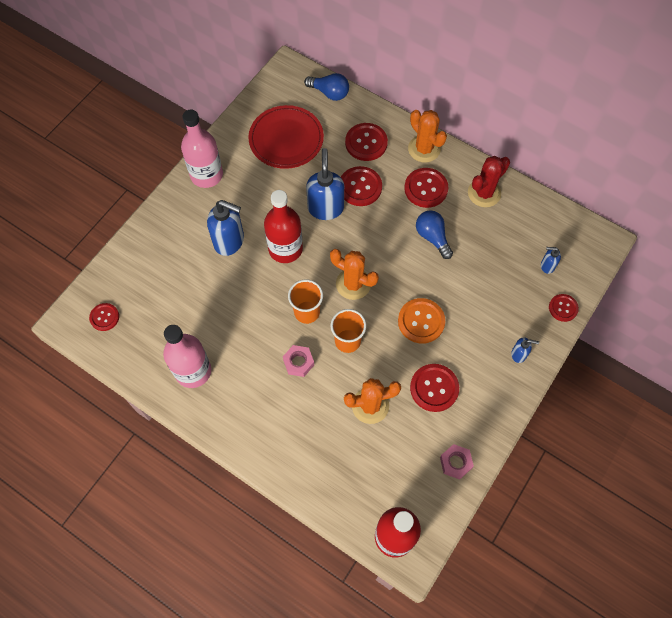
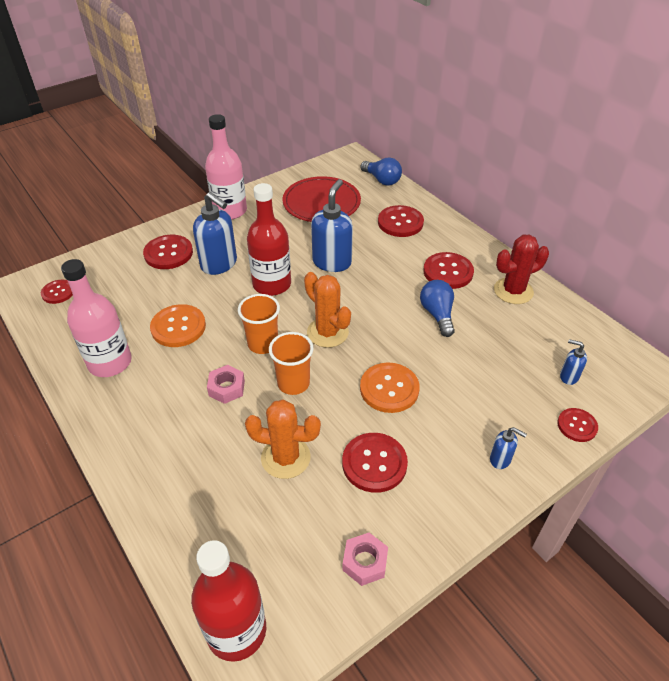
camera: 20 degrees right, 20 degrees down
red button [341,166,382,206] -> red button moved to [143,235,193,269]
orange cactus [408,110,447,162] -> none
none -> orange button [150,304,206,347]

